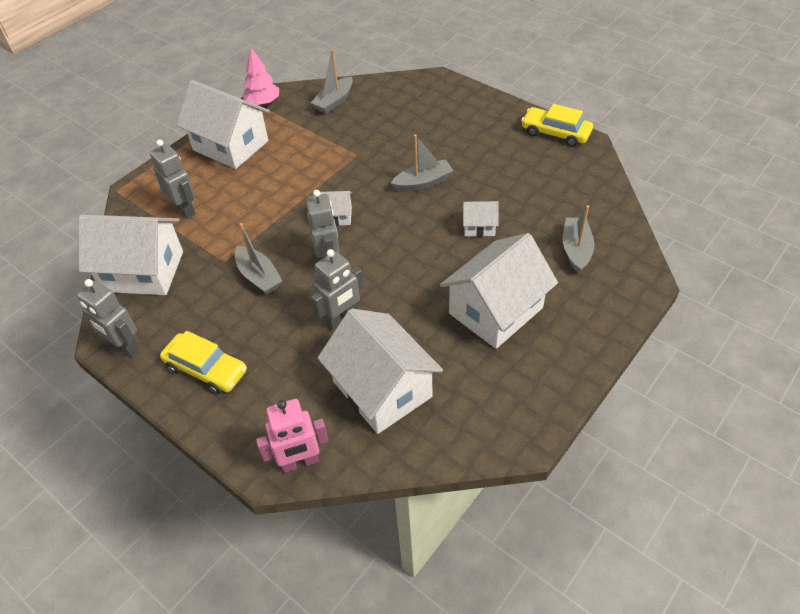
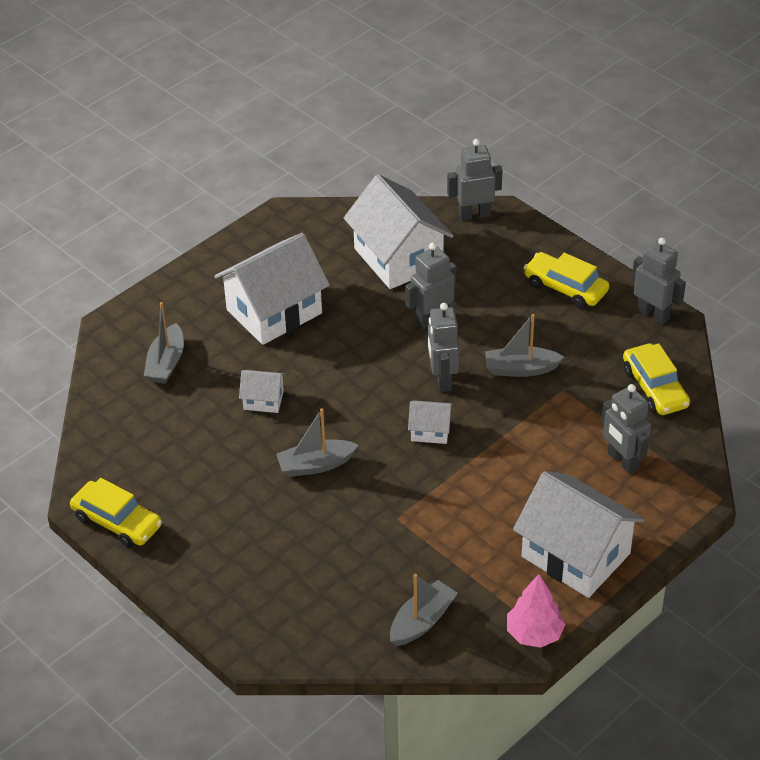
camera: 175 degrees left, 5 degrees down
white house [78,215,183,295] -> yellow car [623,343,690,415]
grey boat [235,223,283,294] -> grey boat turned 60 degrees counterclockwise [485,314,564,377]
pink robot [256,399,329,473] -> grey robot [447,139,502,221]

